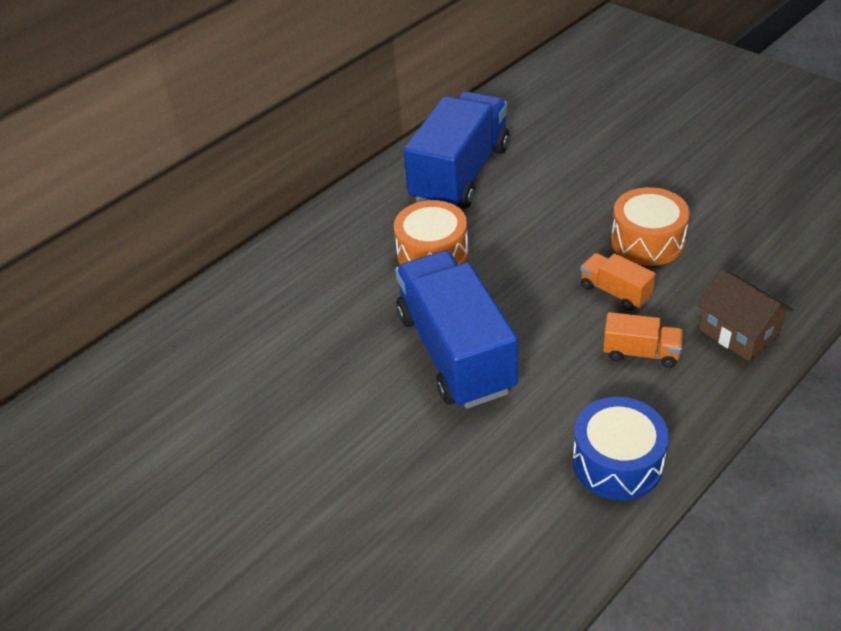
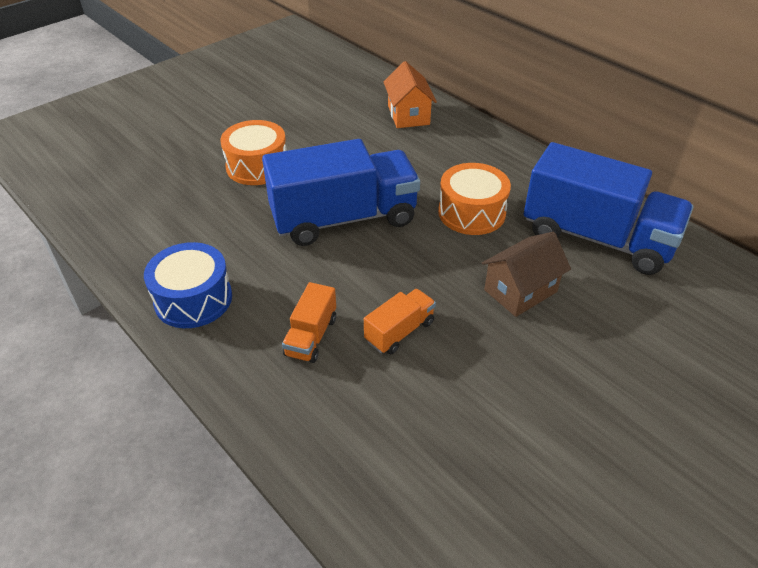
camera: 90 degrees right, 0 degrees up
orange drum [611,187,690,266] -> orange drum moved to [220,120,287,185]
brown house [697,269,793,362] -> brown house moved to [482,232,571,317]
none -> orange house [384,61,437,128]

